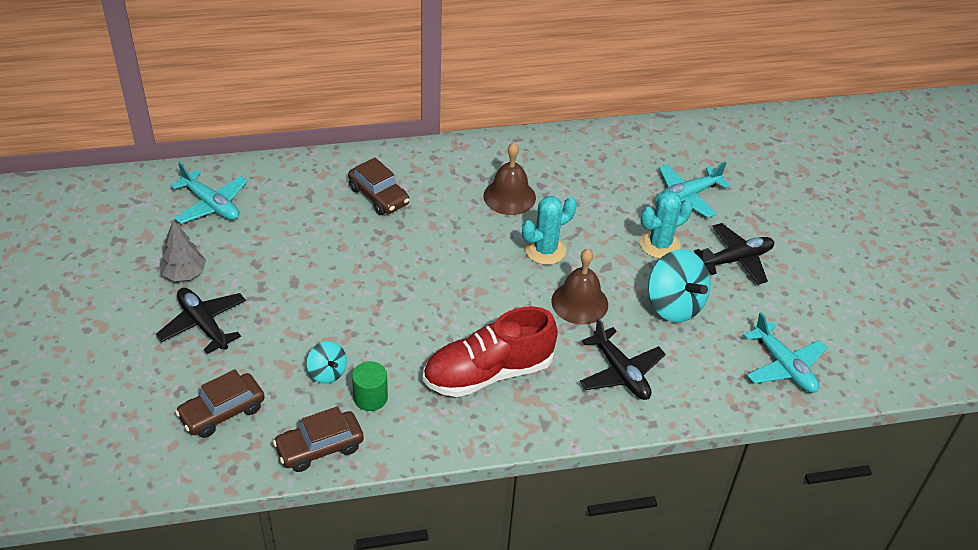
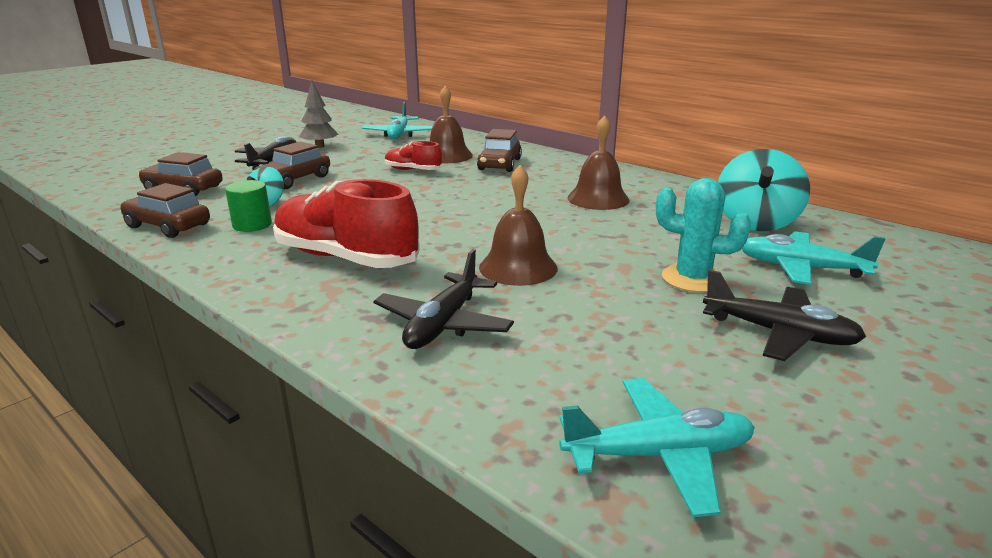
camera: 55 degrees right, 20 degrees down
turquoise cactus [522,196,577,265] -> none
turquoise spinning top [648,249,710,322] -> turquoise spinning top moved to [718,149,810,231]
turquoise plane [744,313,827,393] -> turquoise plane turned 120 degrees counterclockwise [559,378,755,517]
none -> brown car [253,142,330,189]
none -> red shoe [385,141,442,170]
none -> brown bell [430,86,473,163]

